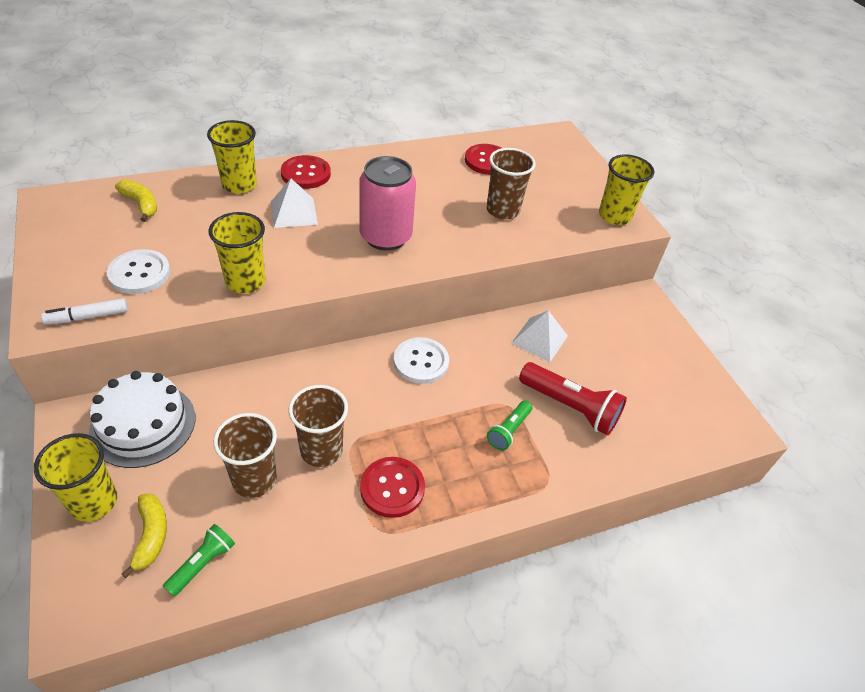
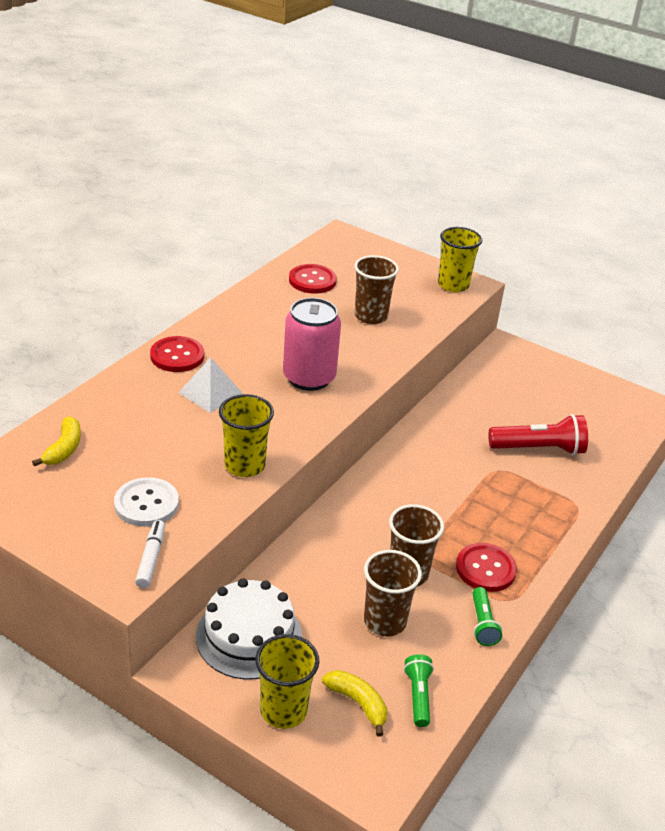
camera: 35 degrees left, 10 degrees down
white marker [41,298,128,325] -> white marker turned 150 degrees clockwise [135,520,165,588]
yellow banana [115,180,157,222] -> yellow banana turned 90 degrees clockwise [32,416,81,466]
yellow cup [207,120,257,194] -> none
white button [394,337,449,384] -> none
green flashlight [487,401,532,451] -> green flashlight moved to [472,587,502,646]
white pyramid [512,311,568,362] -> none

